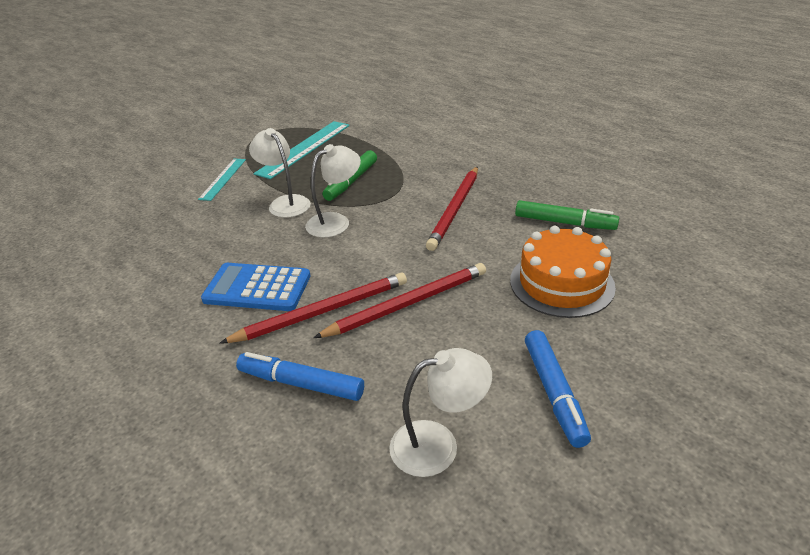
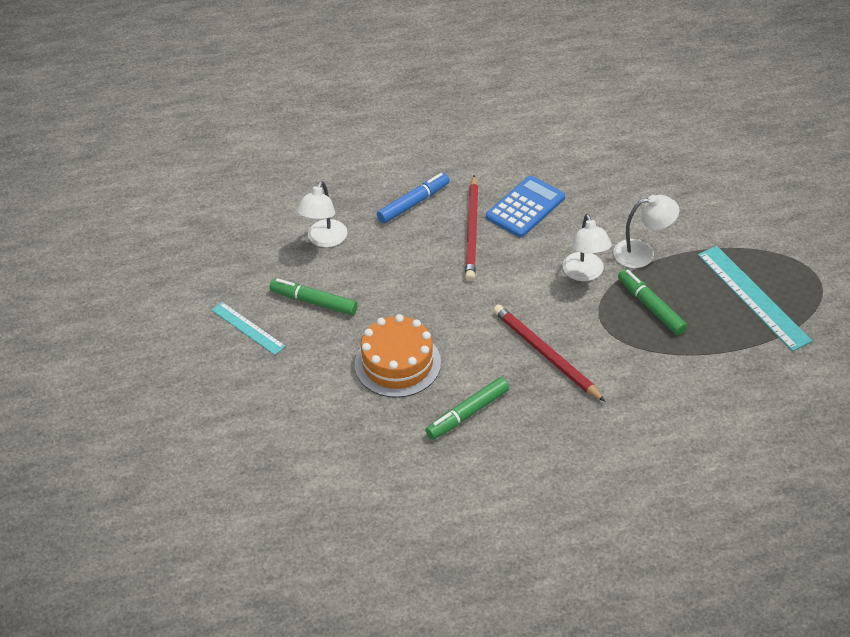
camera: 120 degrees right, 10 degrees up
turquoise ruler [198,159,246,201] -> turquoise ruler moved to [211,302,286,355]
red pencil [313,263,486,338] -> none
blue marker [525,330,591,448] -> green marker [270,278,358,315]

